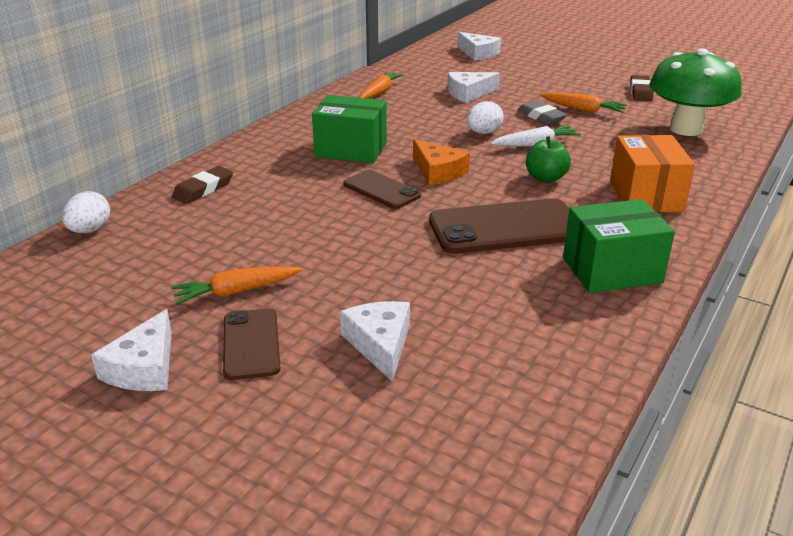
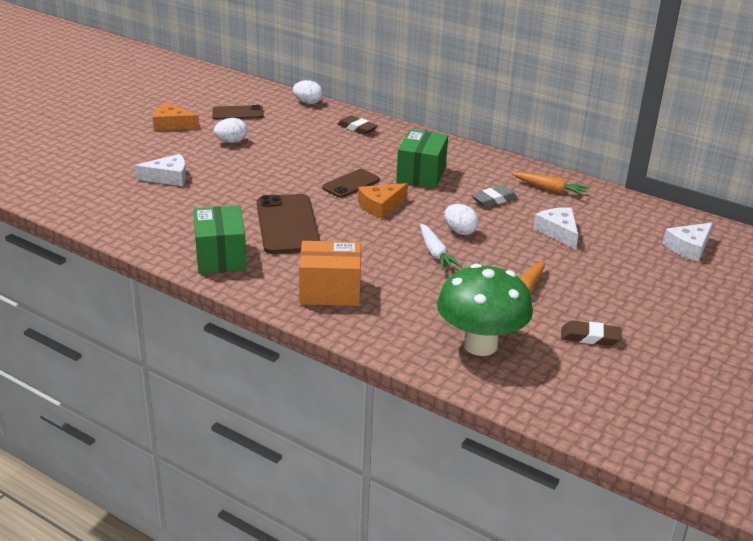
camera: 90 degrees right, 0 degrees up
white cheese [91,309,172,391] -> orange cheese [153,103,200,131]
orange carrot [171,266,303,305] -> white egg [214,118,247,143]
brown phone [223,308,280,380] -> brown phone moved to [212,105,264,120]
grey eraser [518,101,567,125] -> grey eraser moved to [471,185,517,207]
green apple [526,136,571,183] -> none

